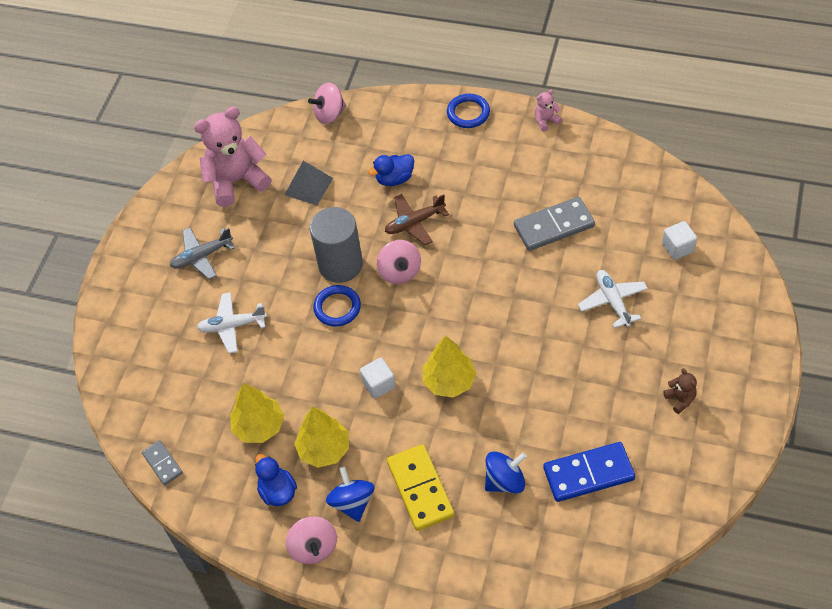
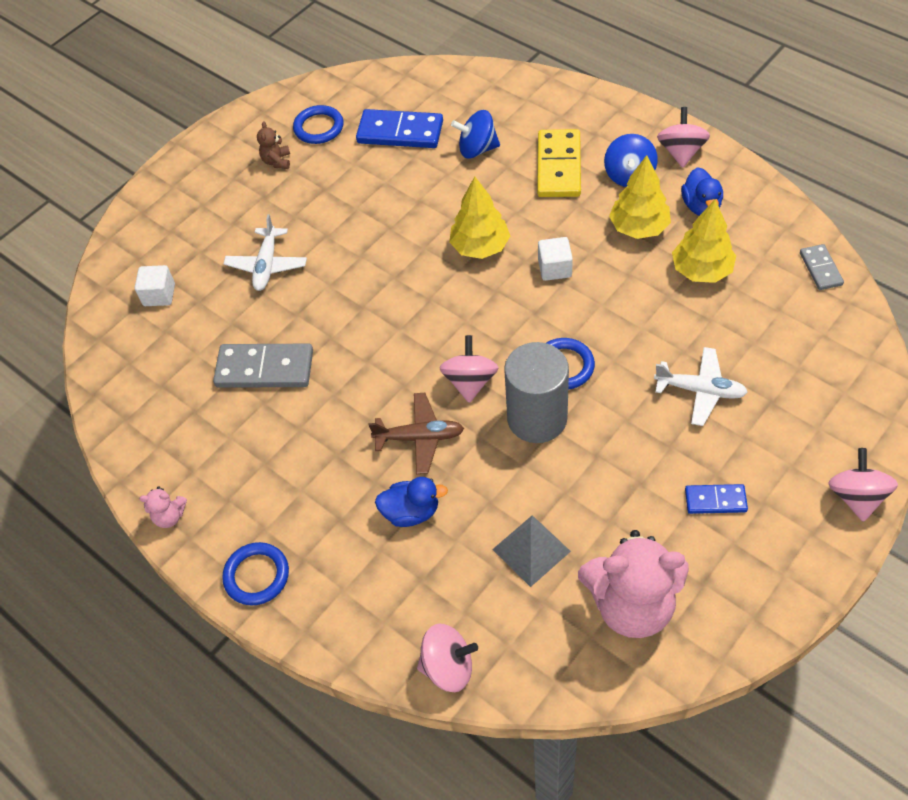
camera: 155 degrees left, 0 degrees up
grey plane [170,228,235,280] -> blue domino [685,484,748,514]
none -> blue ring [293,105,343,144]
none -> pink spinning top [828,448,898,522]

